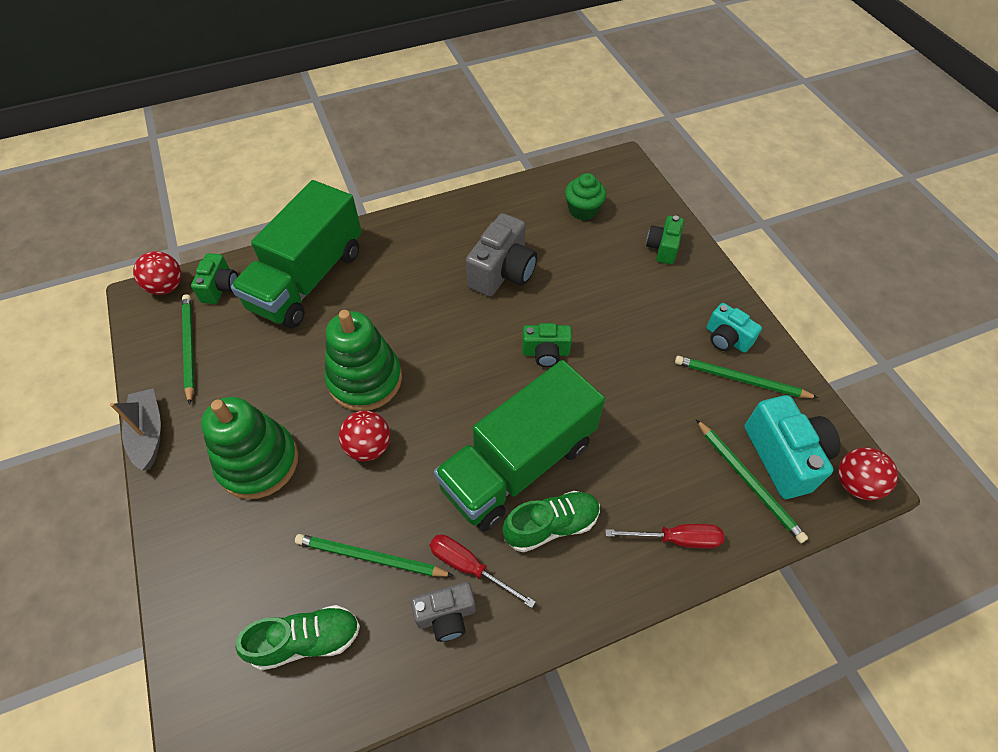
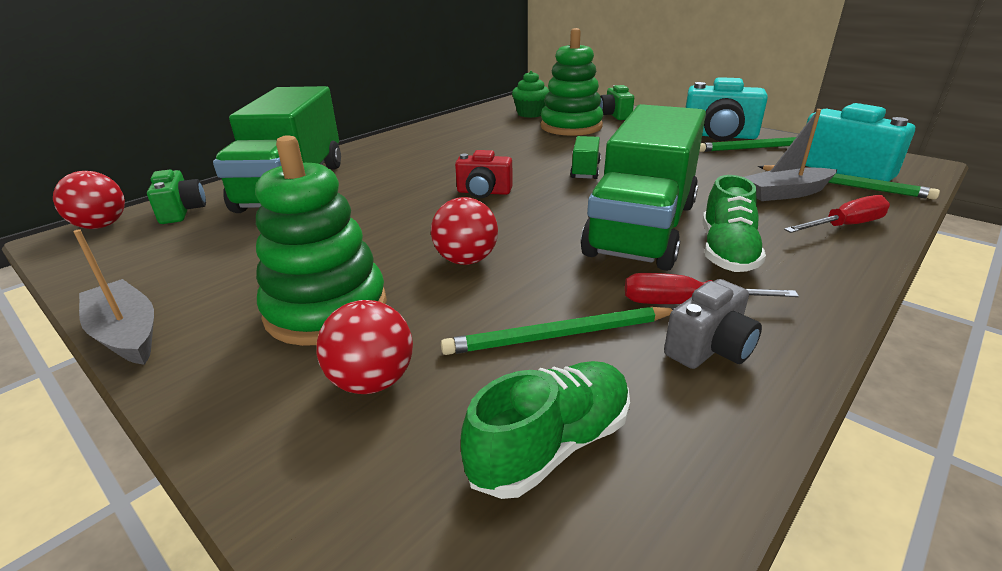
camera: 25 degrees left, 25 degrees down
green pencil [182,294,194,405] -> none
green stacking toy [325,310,402,411] -> green stacking toy moved to [541,28,603,136]
grey camera [466,213,537,297] -> none
green shoe [502,491,600,552] -> green shoe turned 150 degrees clockwise [703,175,766,272]
green camera [522,323,572,367] -> green truck [570,136,601,179]
turquoise camera [706,303,762,353] -> turquoise camera [686,77,768,141], size x1.66
red ball [838,447,898,500] -> red ball moved to [317,300,413,394]
none -> red camera [455,150,513,198]
none -> grey boat [744,109,837,201]

